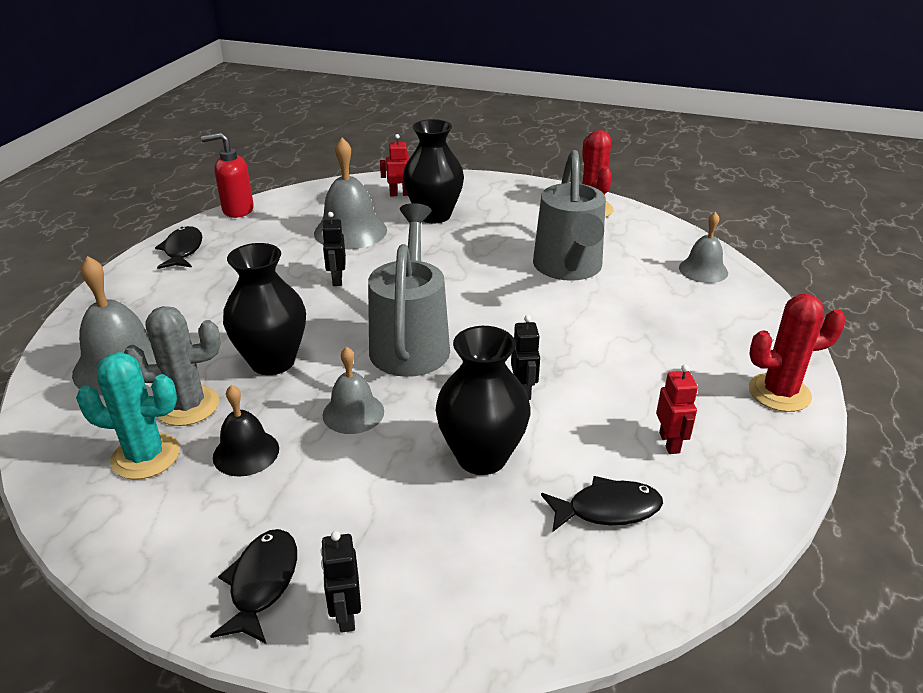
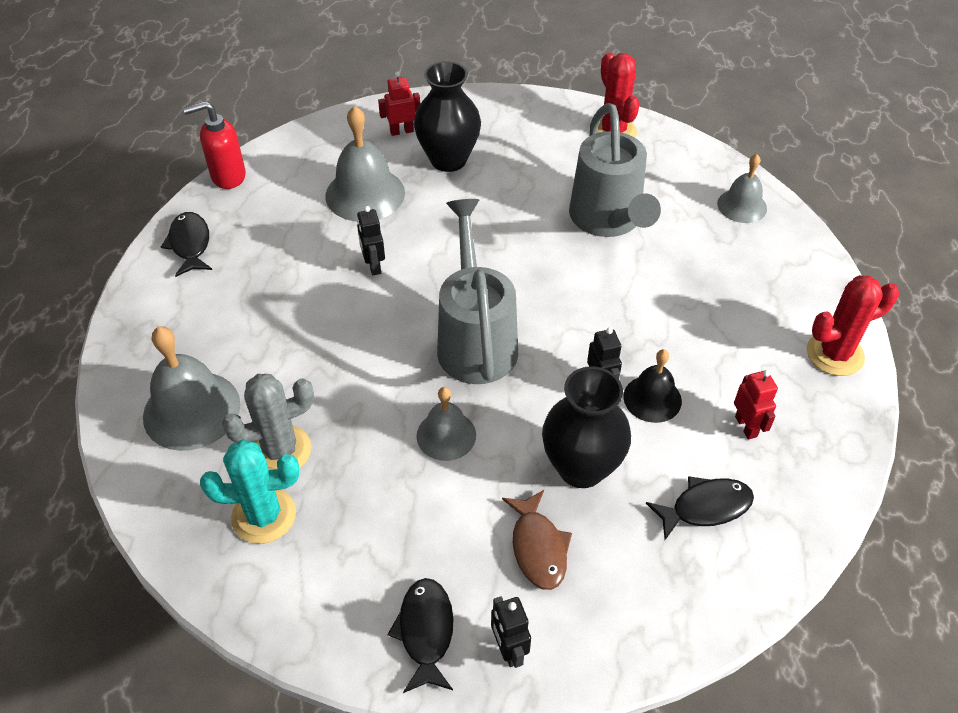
camera: 10 degrees left, 15 degrees up
black bell [213,385,279,477] -> black bell moved to [623,349,682,423]
black vase [223,243,306,375] -> none
none -> brown fish [502,490,572,590]

